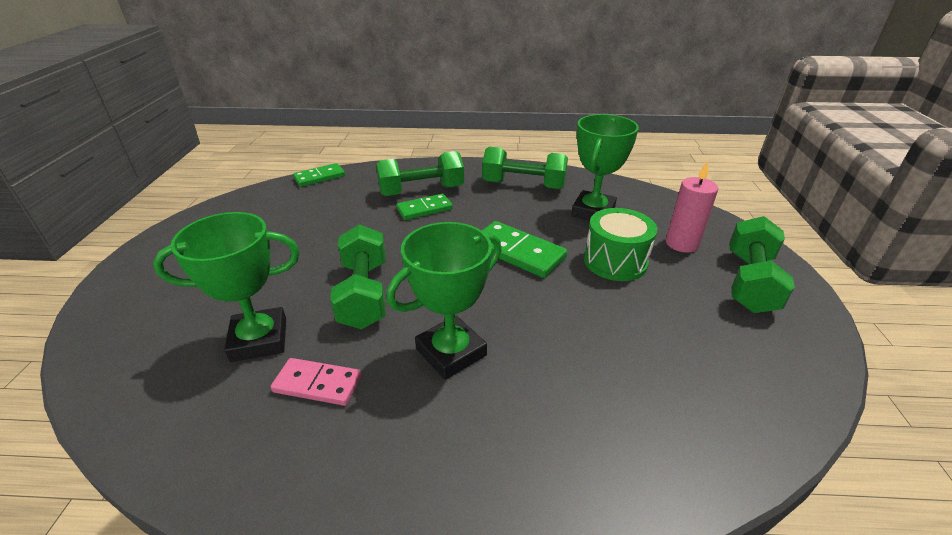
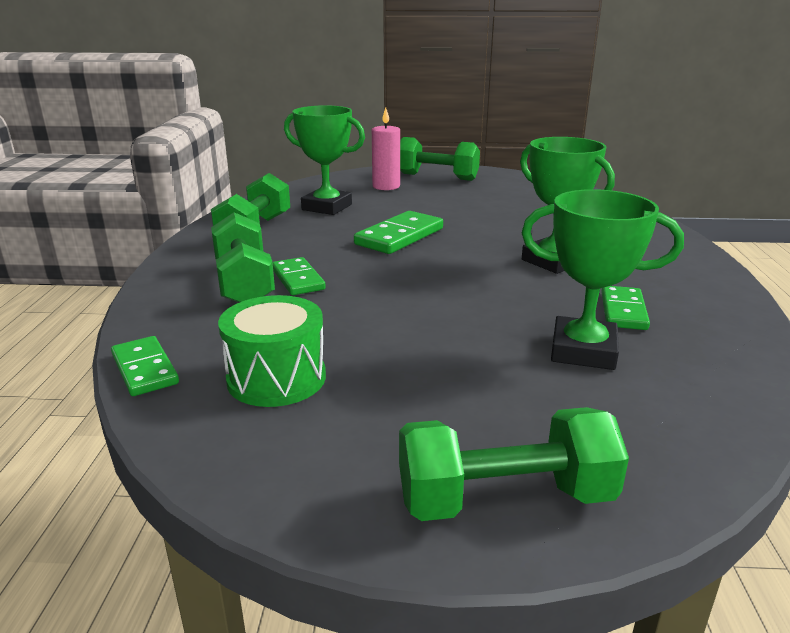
camera: 90 degrees left, 10 degrees down
green trophy [153,212,300,362] -> green trophy turned 60 degrees counterclockwise [522,189,684,370]
pink domino [271,358,362,406] -> green domino [601,286,650,330]
green dumbbell [330,224,386,329] -> green dumbbell moved to [399,407,629,521]
green drum [584,208,657,281] -> green drum moved to [218,295,326,407]

